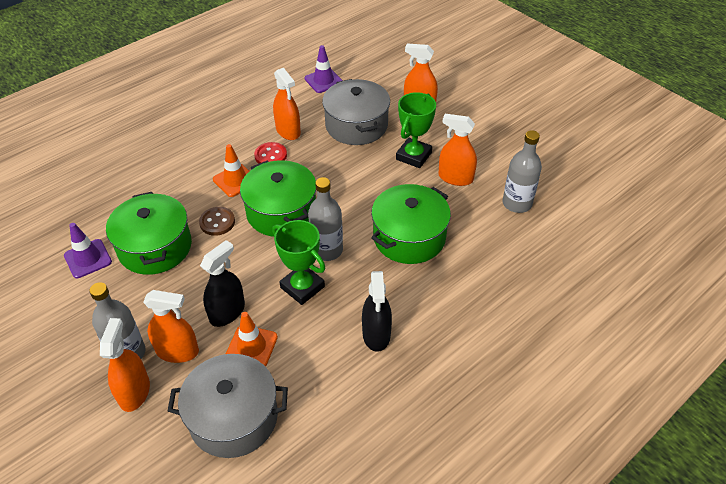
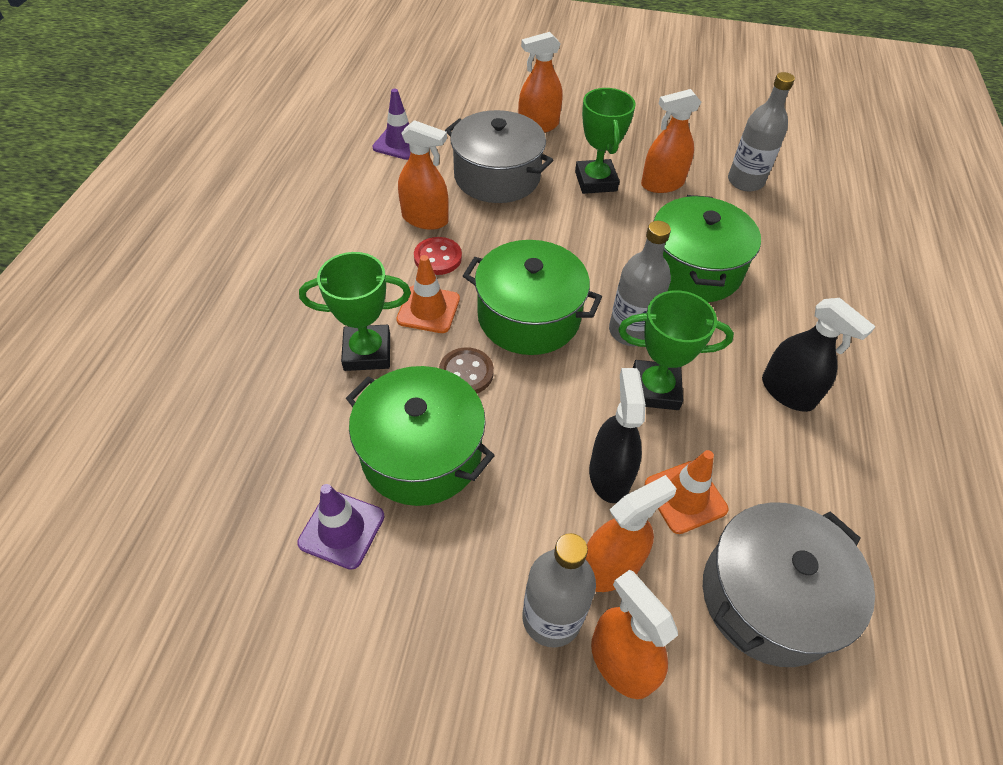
camera: 40 degrees left, 5 degrees up
none -> green trophy [299,252,411,371]

